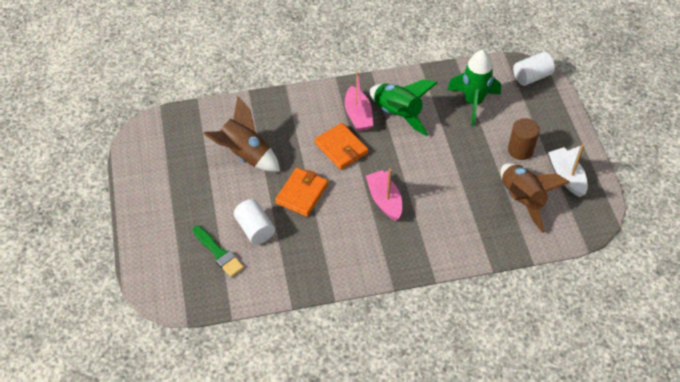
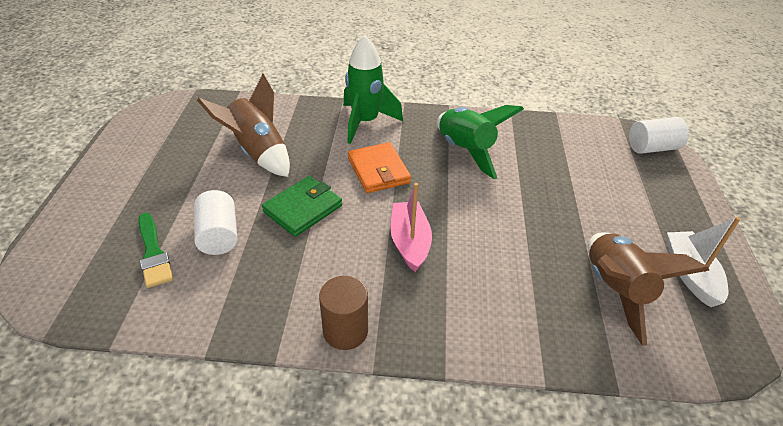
camera: 15 degrees right, 10 degrees down
orange wallet [275,168,328,217] -> green wallet [262,176,342,237]
pink boat [345,72,373,131] -> none
green rocket [447,50,501,126] -> green rocket moved to [343,35,403,144]
brown cylinder [508,118,540,160] -> brown cylinder moved to [319,276,368,350]

